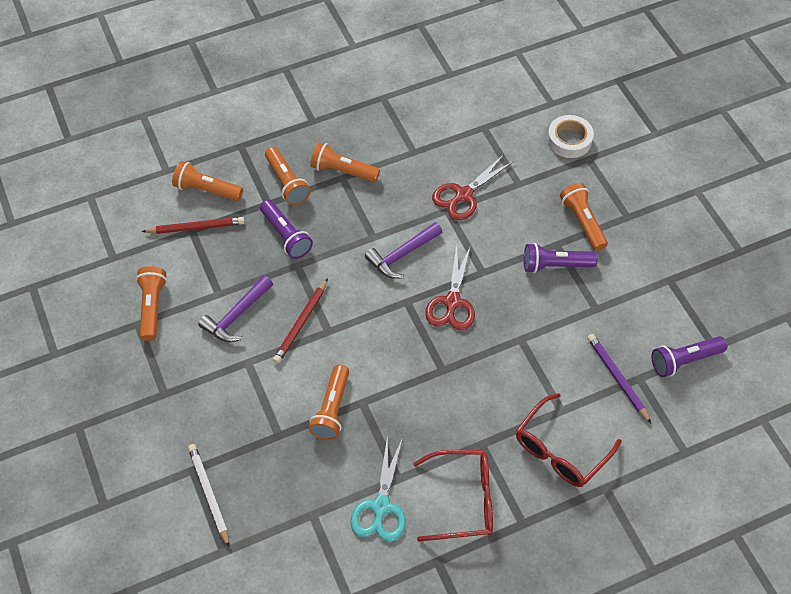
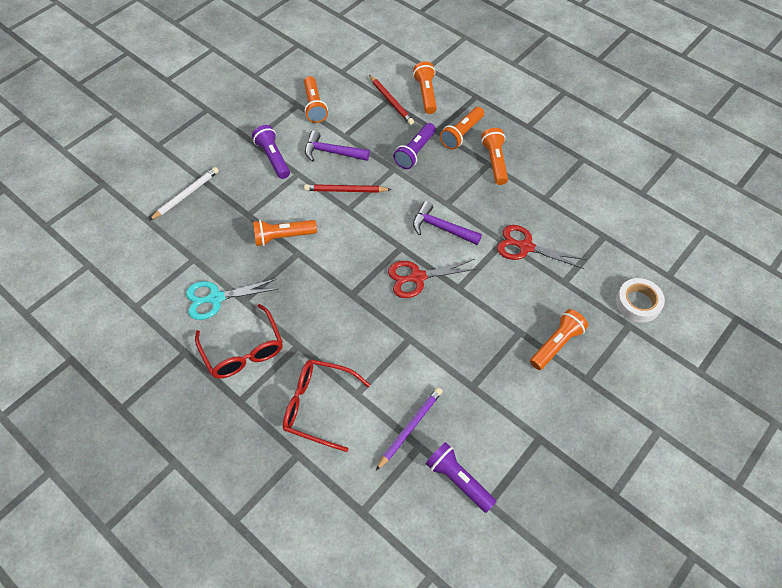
camera: 65 degrees right, 0 degrees up
orange flashlight [136,266,167,341] -> orange flashlight turned 105 degrees clockwise [304,76,328,123]
purple flashlight [524,243,597,273] -> purple flashlight moved to [252,125,290,179]

